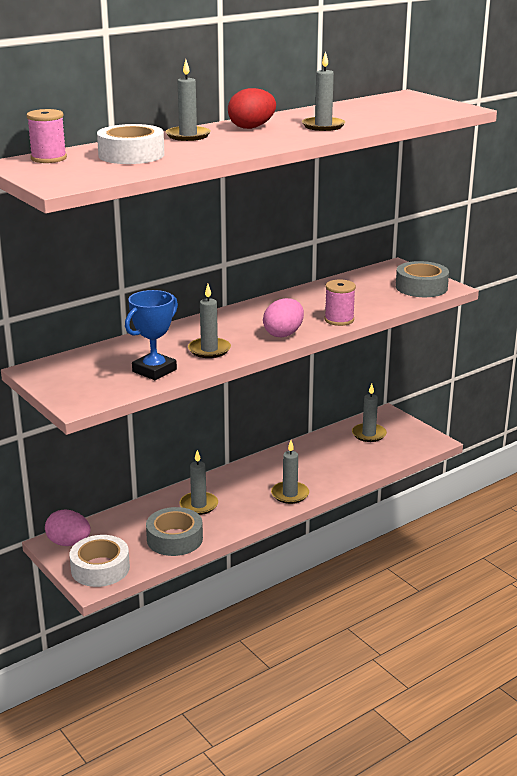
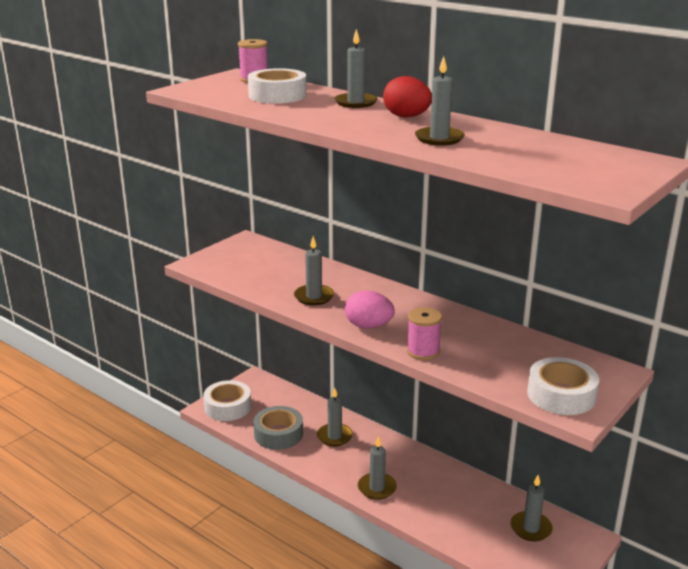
camera: 75 degrees right, 0 degrees up
pink egg [45,509,91,546] -> none
blue trophy [125,290,178,380] -> none
grey tape [396,261,449,297] -> white tape [527,357,599,415]

